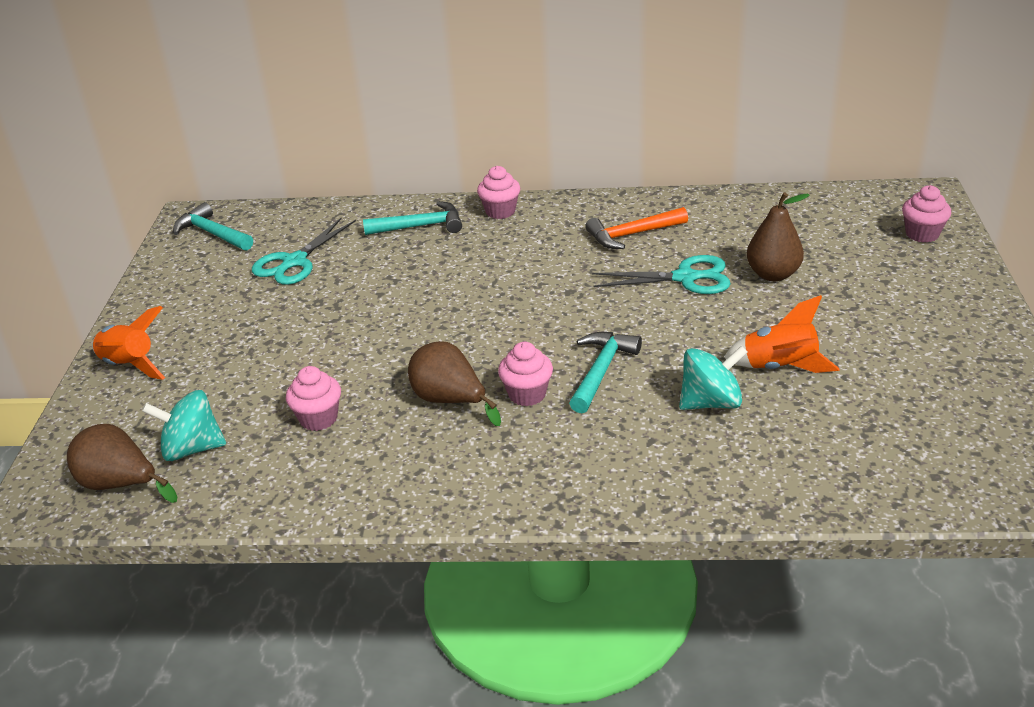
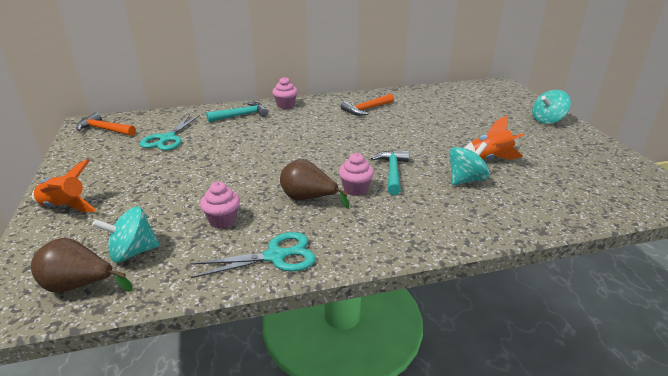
camera: 20 degrees left, 5 degrees down
turquoise hammer [173,202,253,251] -> orange hammer [76,112,136,136]
turquoise scissors [592,255,731,294] -> turquoise scissors moved to [190,232,316,278]
brown pear [747,192,809,281] -> none
pink cupcake [902,185,951,243] -> none
none -> turquoise spinning top [532,90,571,124]

